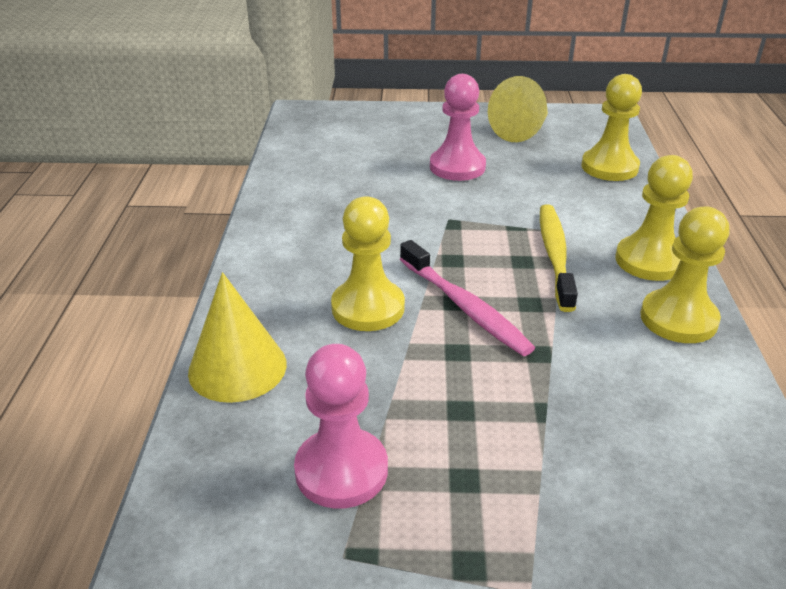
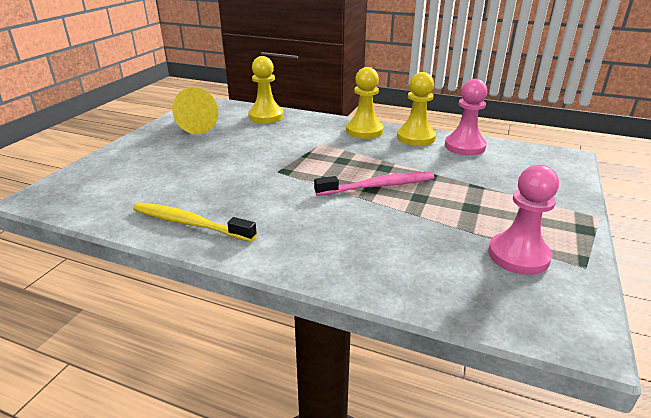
camera: 70 degrees left, 5 degrees down
yellow cone [188,272,287,403] -> none
yellow pawn [331,196,405,331] -> none
pink pawn [430,74,486,181] -> pink pawn moved to [445,79,487,155]
yellow toothbrush [540,204,578,312] -> yellow toothbrush moved to [133,203,257,242]

